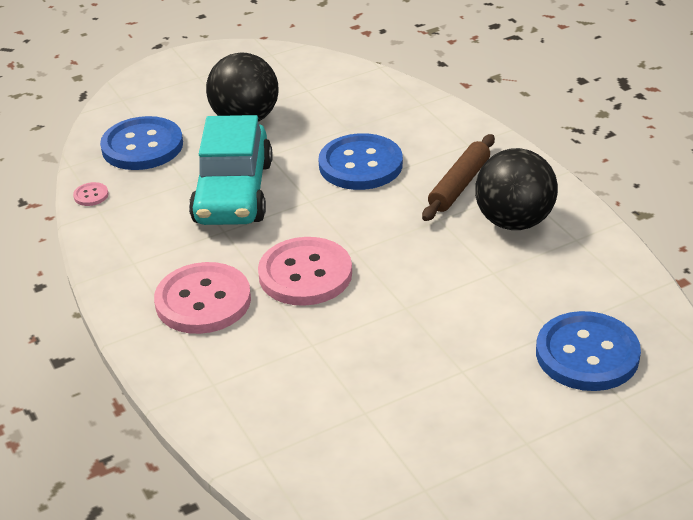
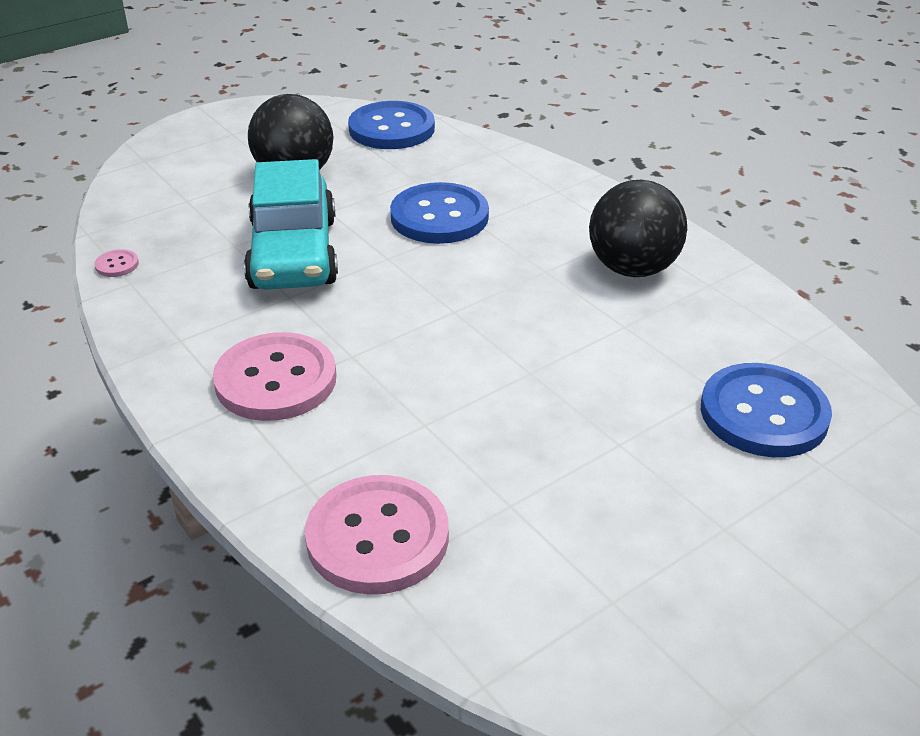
camera: 10 degrees left, 0 degrees up
blue button [100,116,183,170] -> blue button moved to [348,101,435,149]
pink button [258,237,352,306] -> pink button moved to [305,475,449,594]
brown rolling pin [422,134,495,221] -> none

